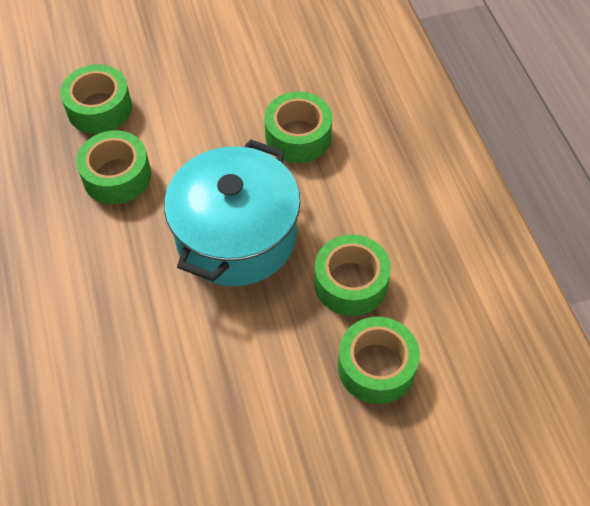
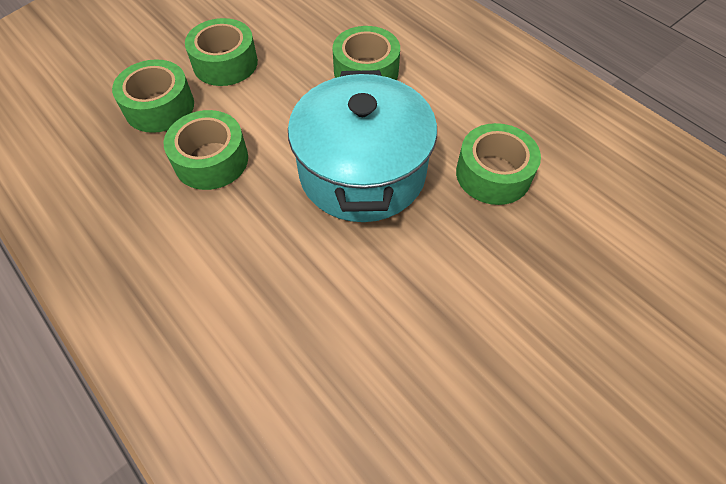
camera: 25 degrees left, 0 degrees up
green tape [338,317,420,404] -> green tape moved to [185,18,258,86]

